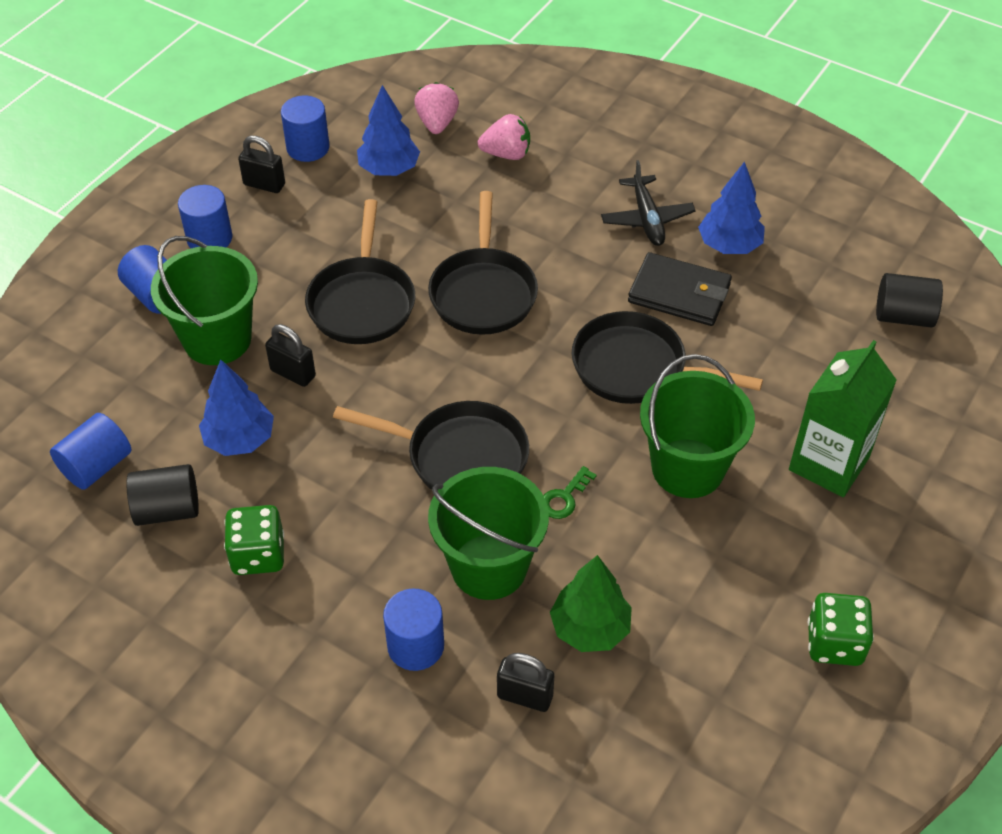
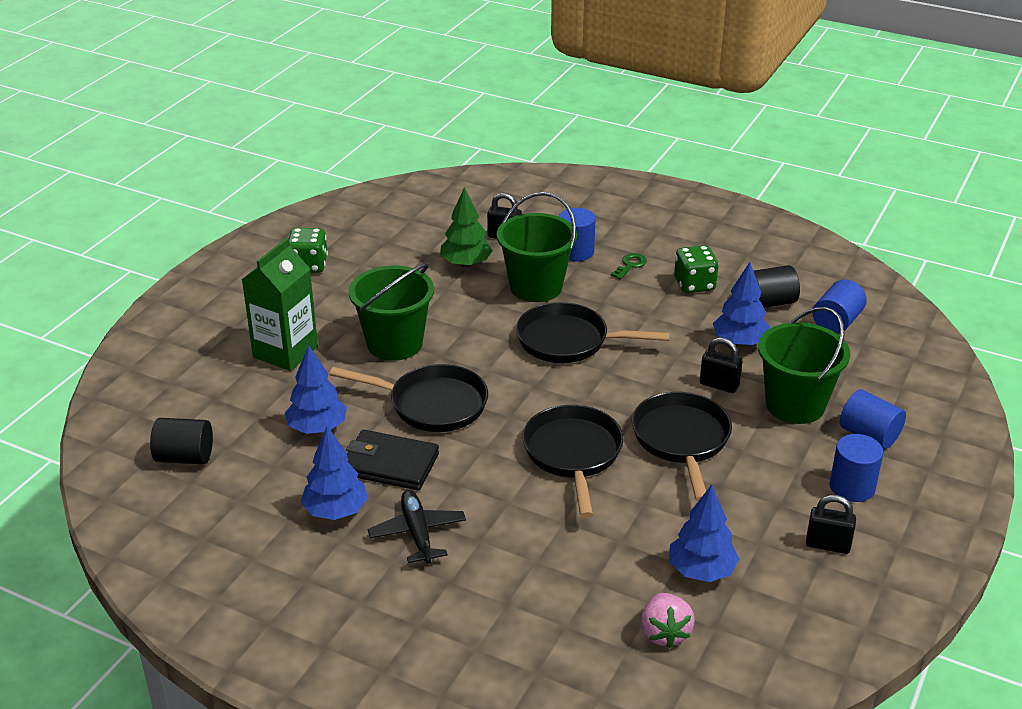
camera: 175 degrees right, 15 degrees down
blue cylinder [281,96,330,162] -> none
pink strawberry [478,114,530,160] -> none
green key [543,466,597,519] -> green key moved to [611,253,647,280]
none -> blue tree [285,345,347,434]

